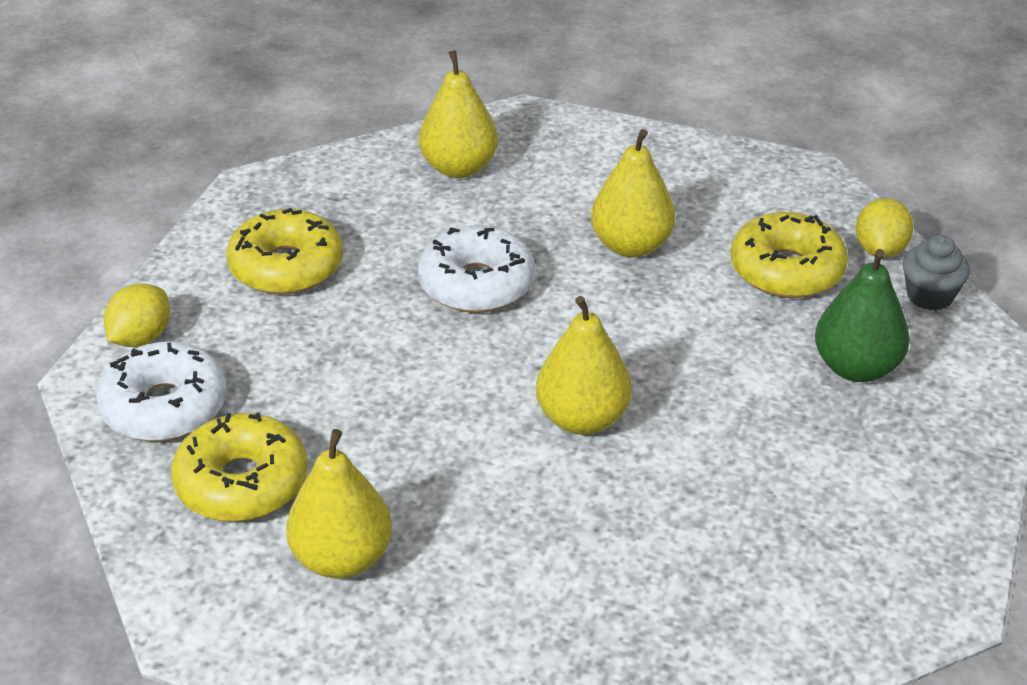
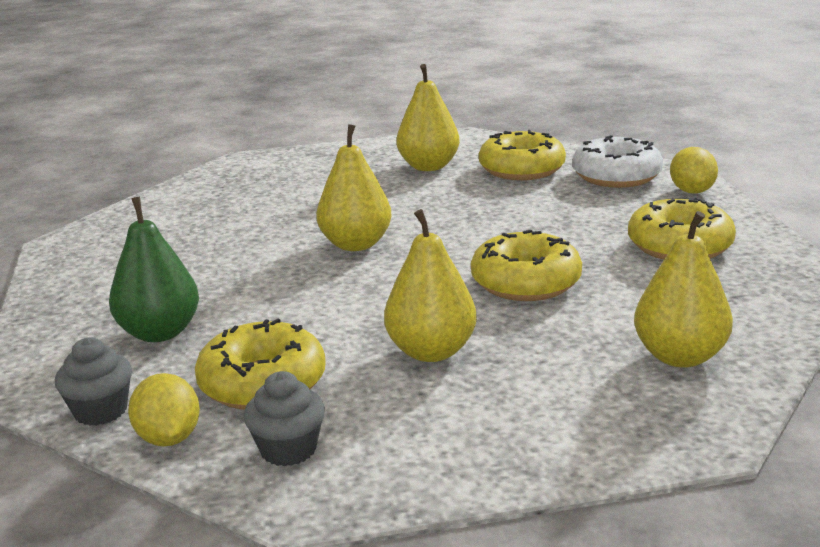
camera: 150 degrees right, 15 degrees down
white donut [418,225,535,313] -> yellow donut [471,230,582,301]
none -> grey cupcake [244,371,325,466]

